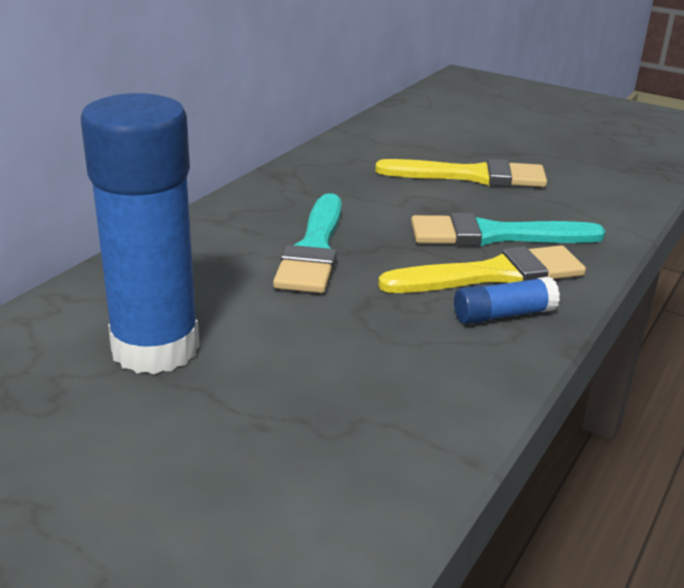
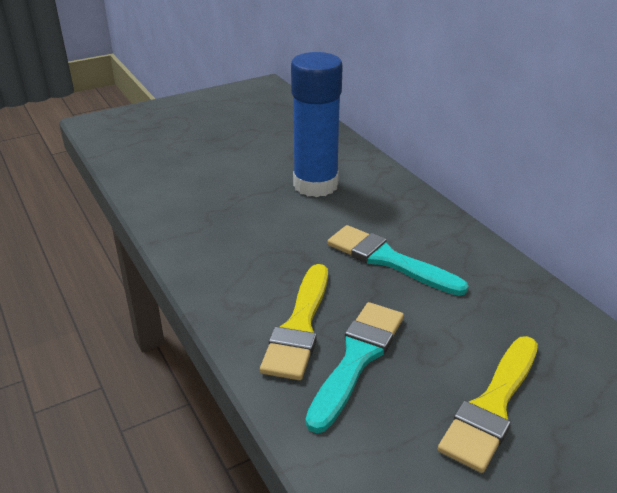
camera: 120 degrees right, 5 degrees up
blue glue stick [454,276,560,324] -> none

